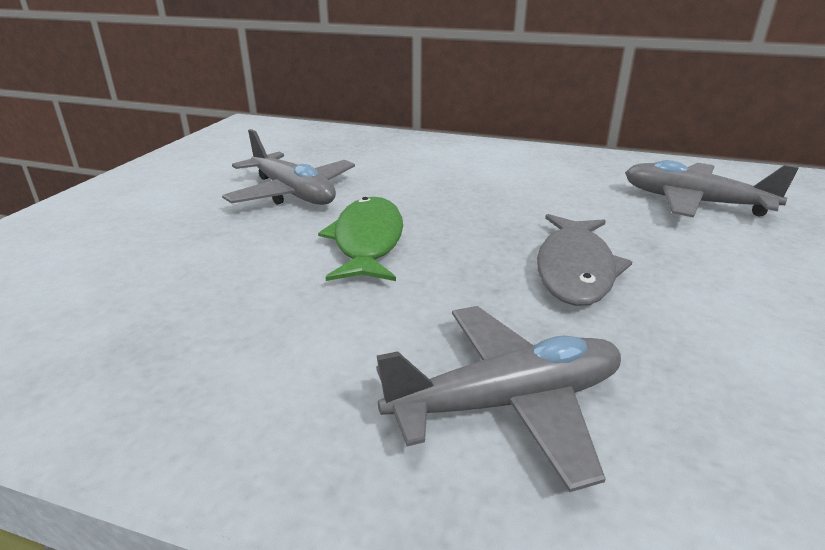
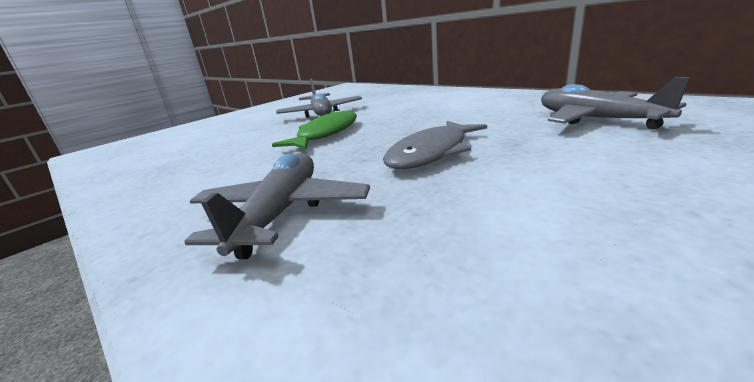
camera: 30 degrees right, 5 degrees down
grey plane [376,306,621,492] -> grey plane turned 90 degrees counterclockwise [185,153,370,259]

